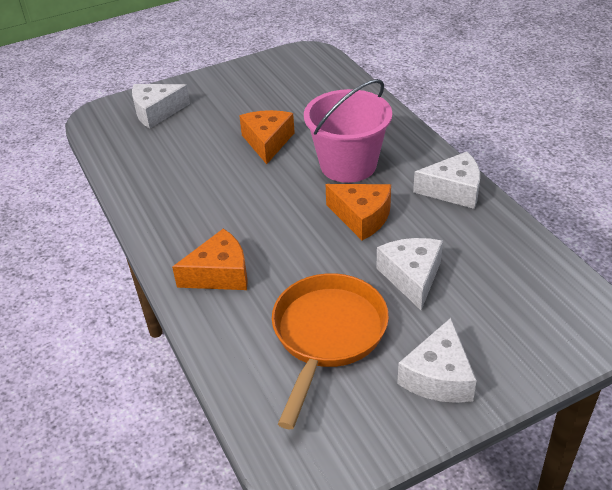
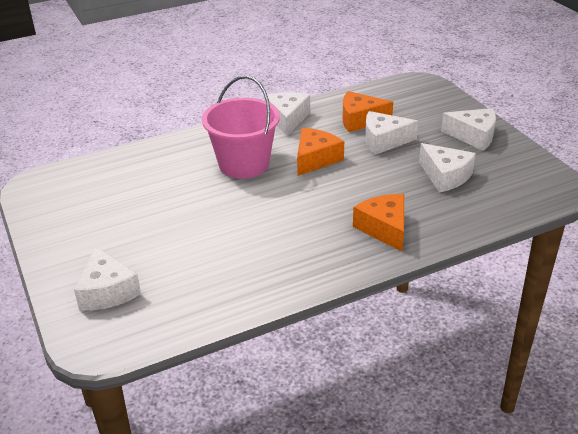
camera: 90 degrees left, 5 degrees down
orange cheese [239,110,295,164] -> orange cheese moved to [343,91,393,132]
orange pan [272,273,389,429] -> white cheese [419,143,476,193]

